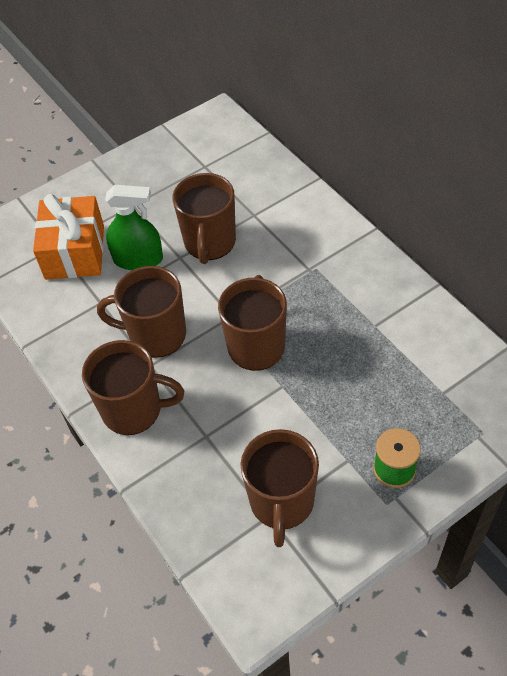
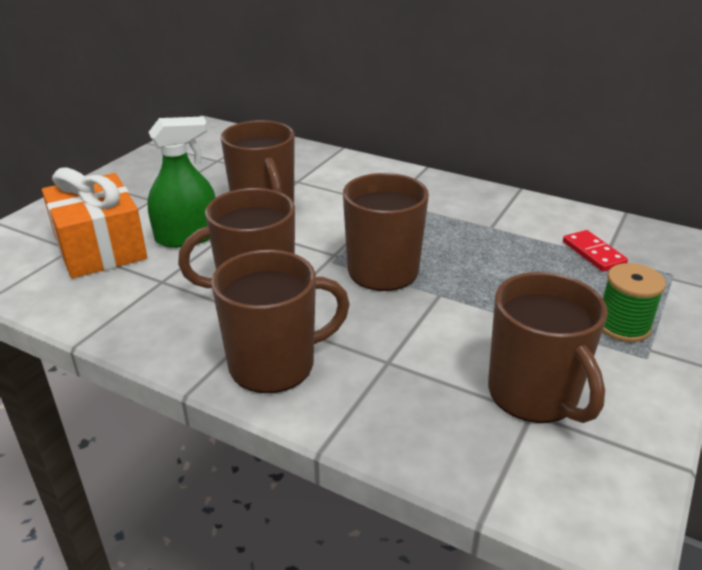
camera: 30 degrees left, 20 degrees down
none -> red domino [563,230,628,271]

